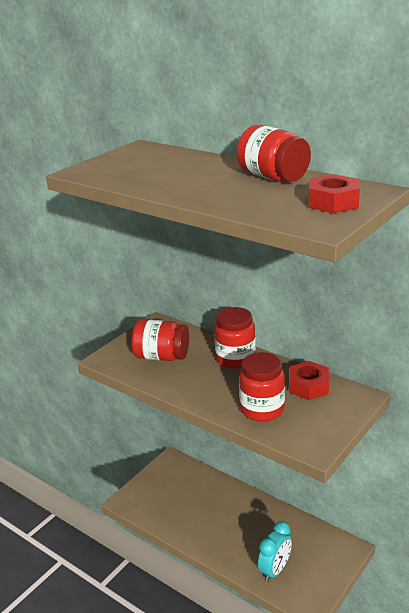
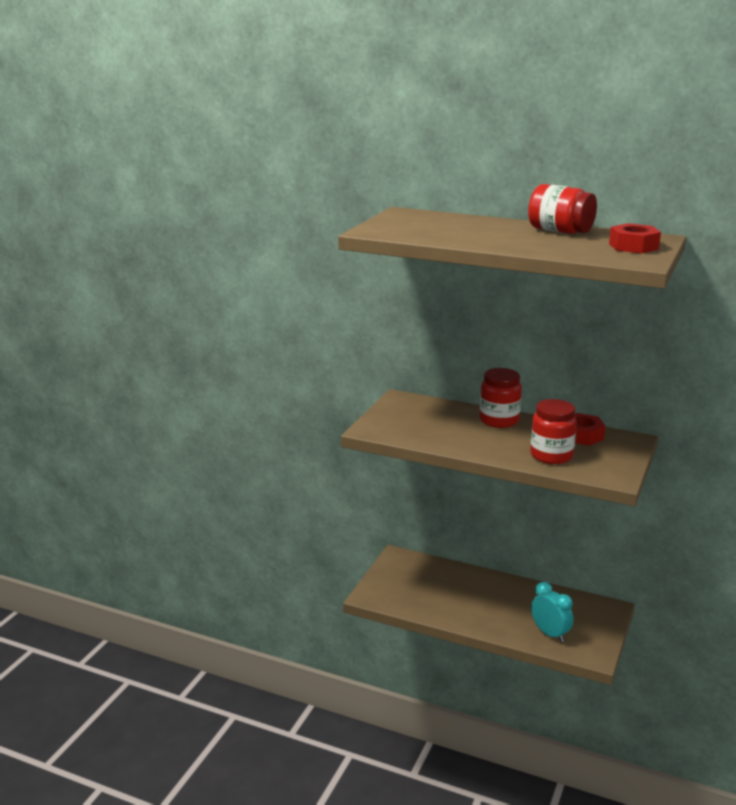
camera: 15 degrees left, 5 degrees down
red jar [131,319,189,361] -> none
turquoise clock [258,521,292,582] -> turquoise clock turned 60 degrees counterclockwise [531,582,573,642]

